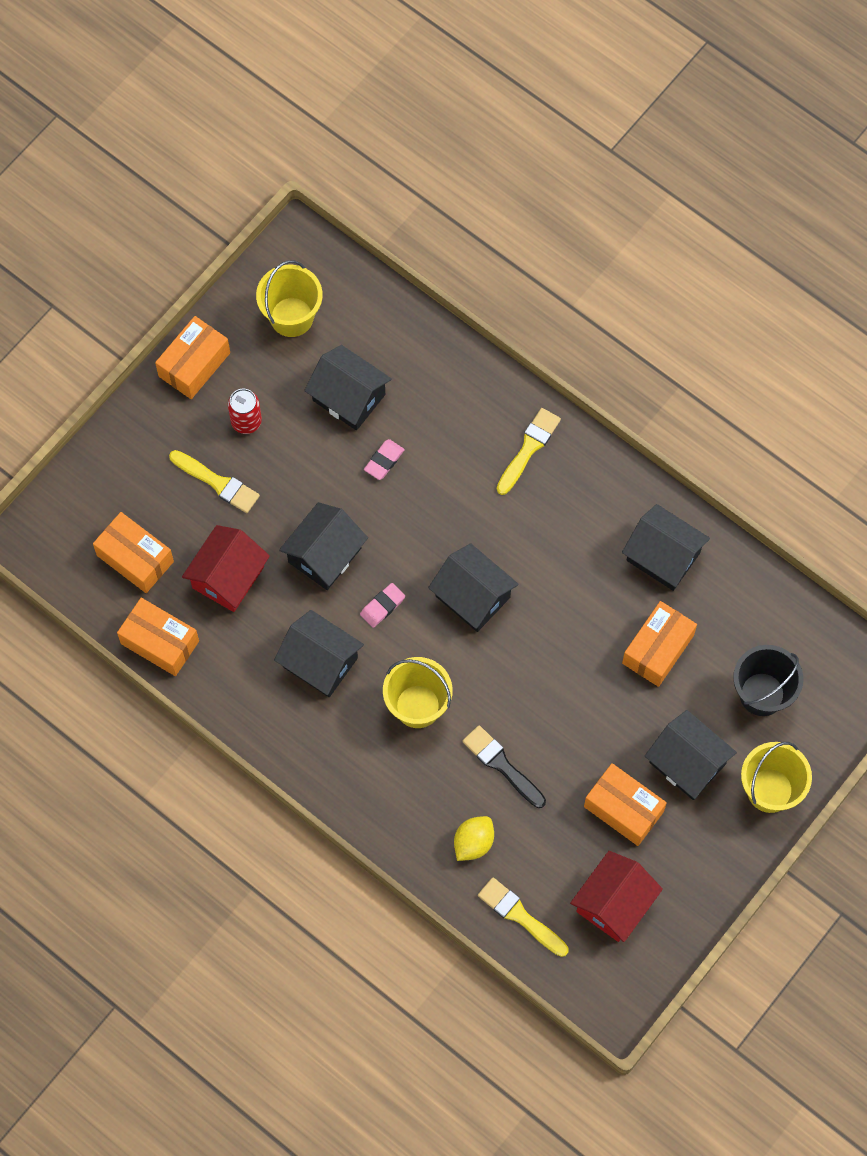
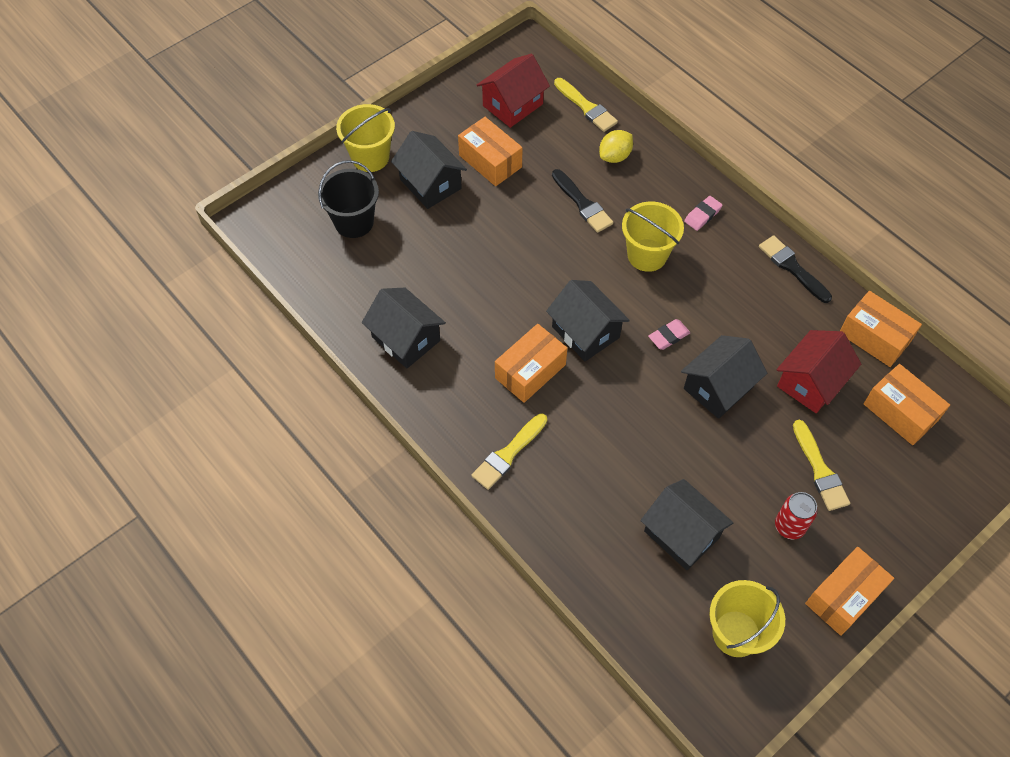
camera: 170 degrees left, 10 degrees down
yellow brush [169,450,260,513] -> yellow brush turned 150 degrees counterclockwise [793,420,850,511]
black house [274,610,364,697] -> none
pink eraser [364,439,405,480] -> pink eraser moved to [684,196,723,231]
orange box [622,601,697,687] -> orange box moved to [495,324,567,403]
none -> black brush [759,235,832,303]

